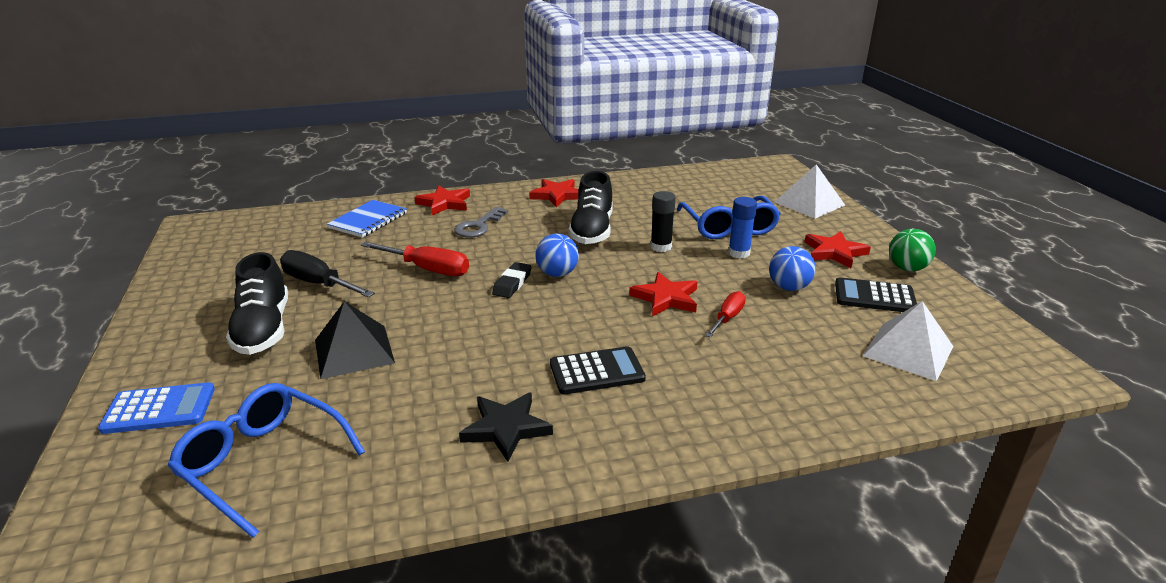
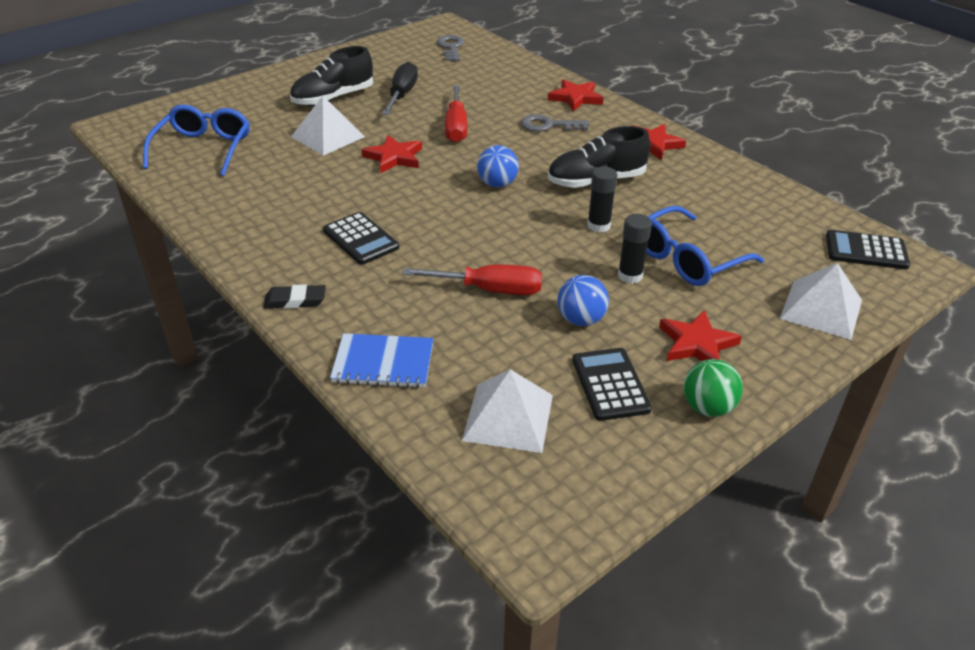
camera: 65 degrees right, 10 degrees up
blue calculator [98,382,215,434] -> none
black pyramid [315,301,395,379] -> white pyramid [291,96,365,156]
blue notebook [327,200,407,238] -> blue notebook moved to [330,333,434,388]
black star [459,392,553,462] -> none
black eraser [492,262,532,298] -> black eraser moved to [263,284,326,309]
red star [629,272,697,317] -> red star moved to [362,135,422,173]
red screwdriver [705,291,746,338] -> red screwdriver [402,265,542,295], size x1.60
blue glue stick [728,197,757,259] -> black glue stick [618,214,652,284]
none -> grey key [437,35,464,61]
none -> black calculator [826,230,910,269]

